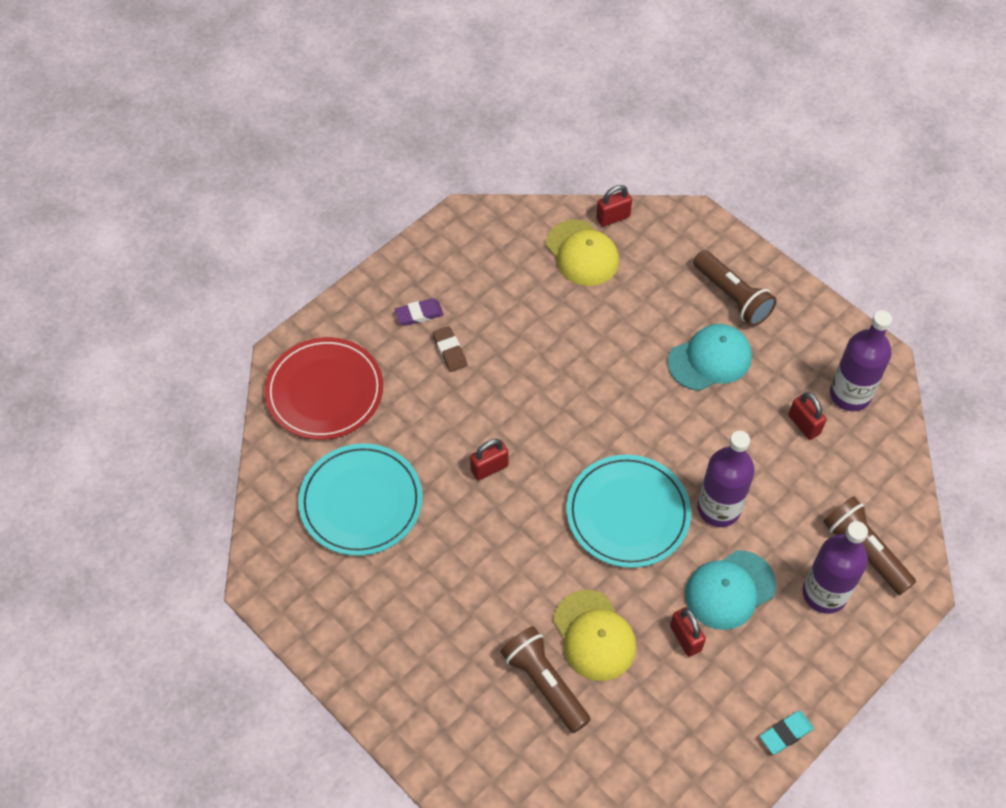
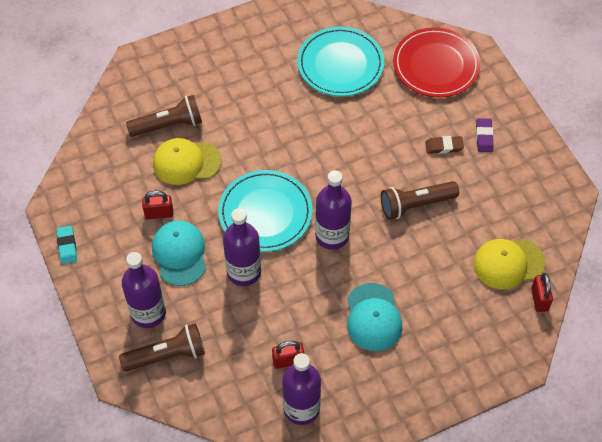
camera: 110 degrees right, 0 degrees up
red padlock [470,439,509,480] -> none
brown flashlight [693,250,777,326] -> brown flashlight moved to [381,181,459,220]
none -> purple bottle [315,170,352,250]

